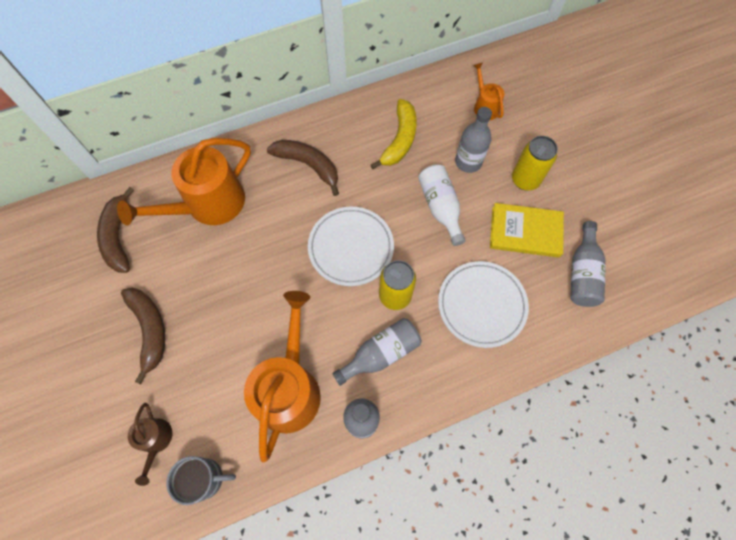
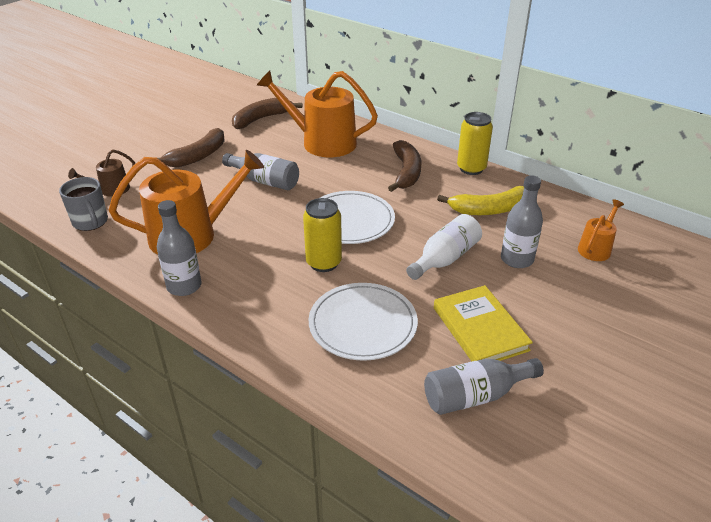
camera: 60 degrees right, 30 degrees down
grey bottle [332,318,422,386] -> grey bottle moved to [222,153,299,190]
yellow can [512,136,558,190] -> yellow can moved to [457,112,493,175]

